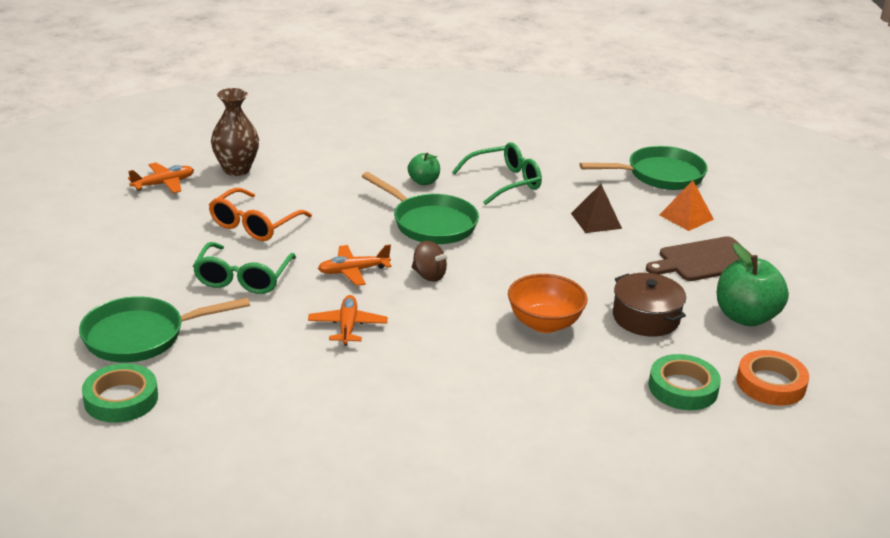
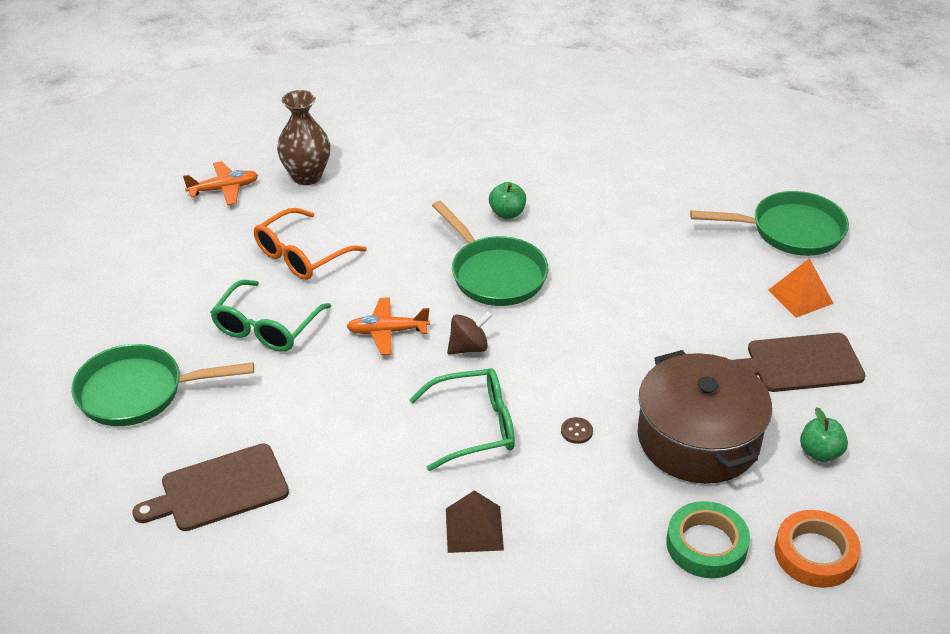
camera: 15 degrees right, 10 degrees up
green tape [82,363,158,423] -> none
orange plane [308,295,388,345] -> none
brown spinning top [412,241,450,282] -> brown spinning top turned 75 degrees counterclockwise [447,311,492,355]
green glasses [452,142,542,205] -> green glasses moved to [409,368,515,471]
orange bowl [508,274,588,333] -> brown button [561,417,593,444]
brown pyramid [571,184,622,233] -> brown pyramid moved to [446,490,504,553]
brown pot [613,273,686,337] -> brown pot [638,350,772,484], size x1.56
green apple [717,243,789,326] -> green apple [800,407,848,462], size x0.55
none -> brown cutting board [132,444,289,531]

